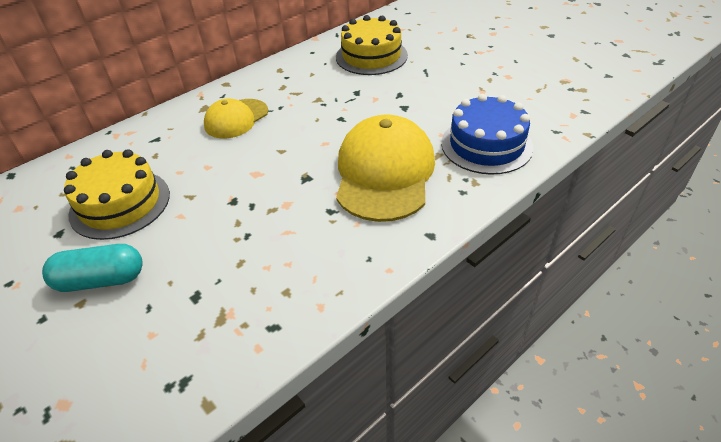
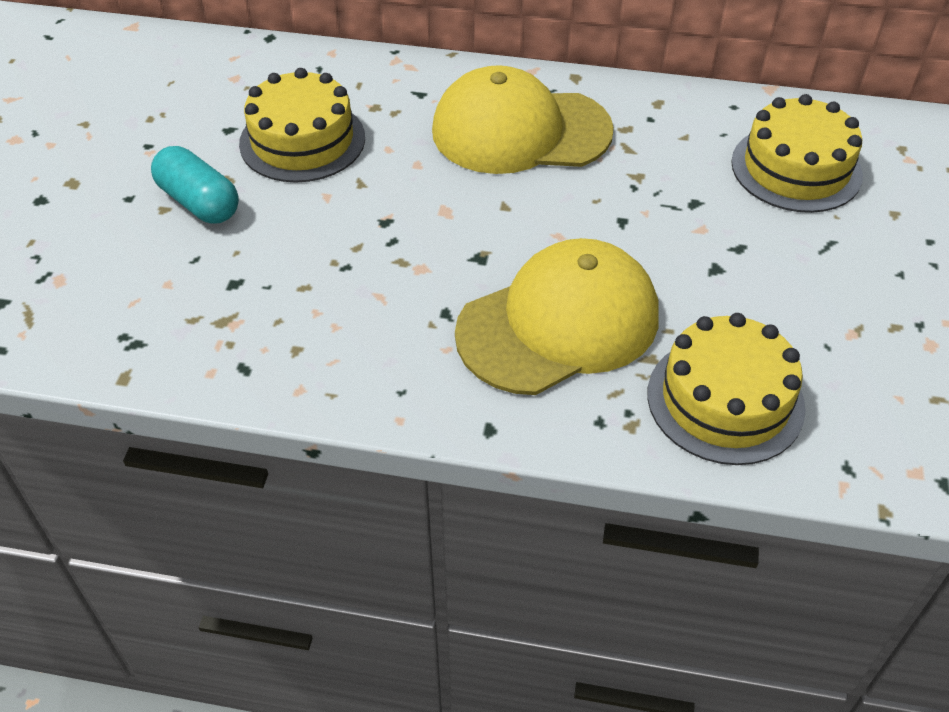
camera: 50 degrees right, 5 degrees up
yellow cap [204,98,268,138] -> yellow cap [432,65,614,174], size x1.74
blue cake [441,94,533,175] -> yellow cake [647,313,806,465]

